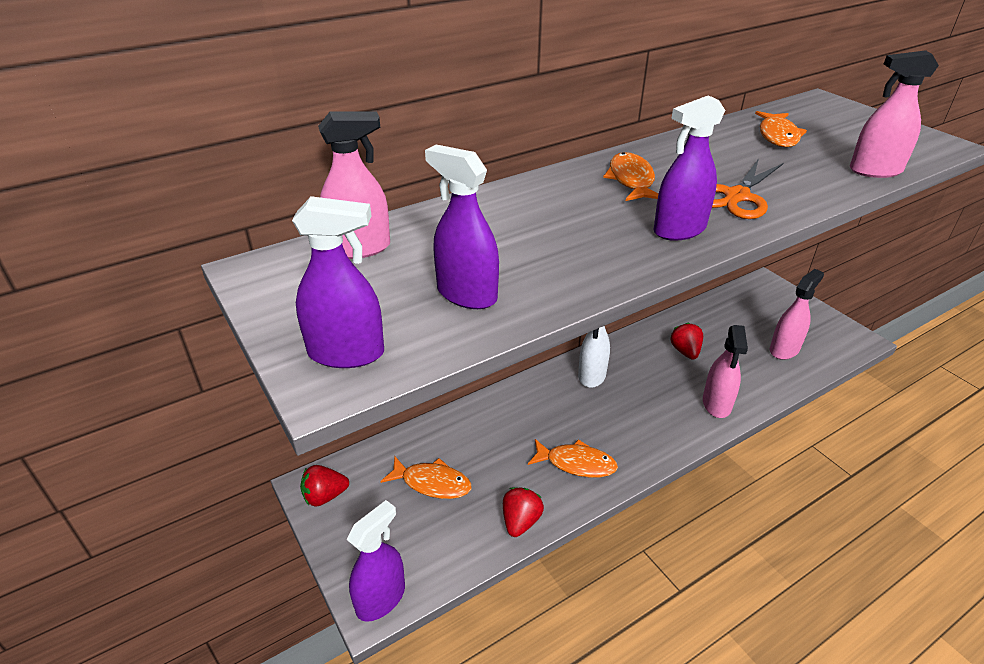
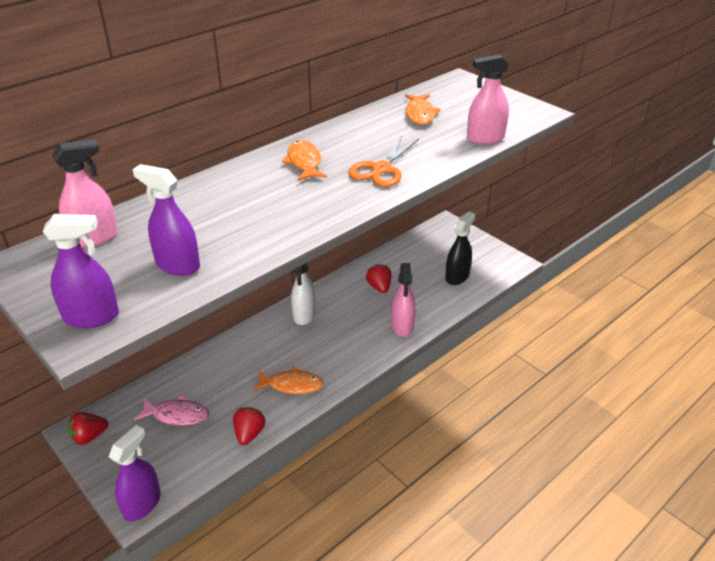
camera: 10 degrees left, 0 degrees up
orange fish [380,456,472,499] -> pink fish [134,395,209,426]
purple spray bottle [653,95,725,241] -> none
pink spray bottle [770,269,824,360] -> black spray bottle [445,211,475,285]

